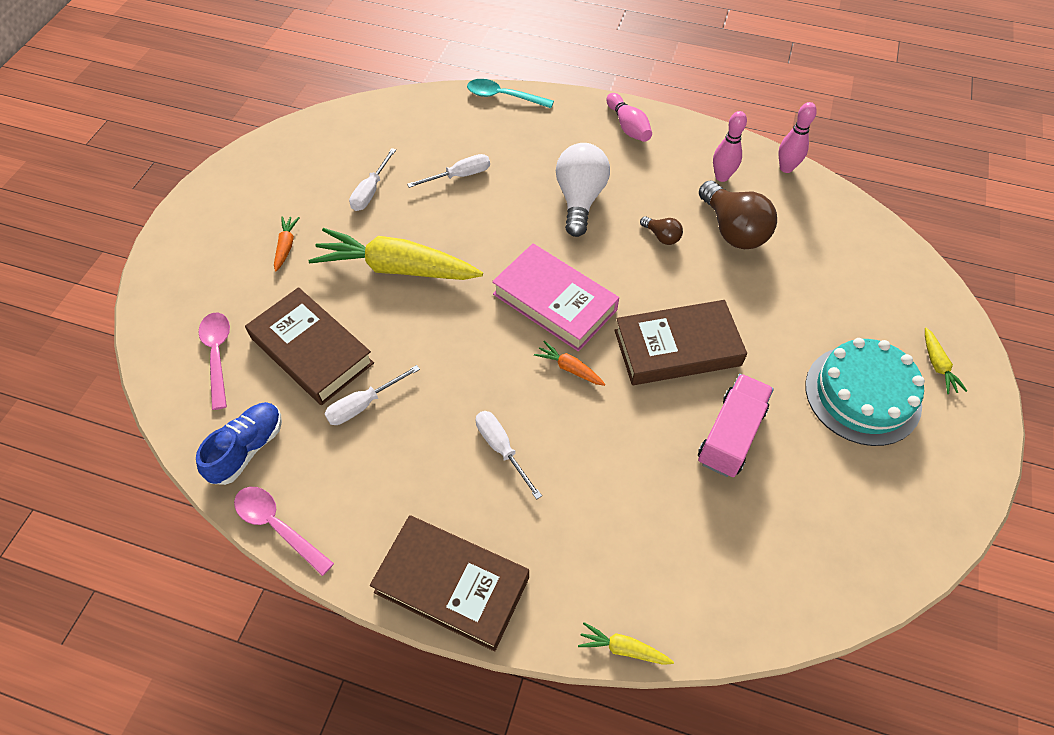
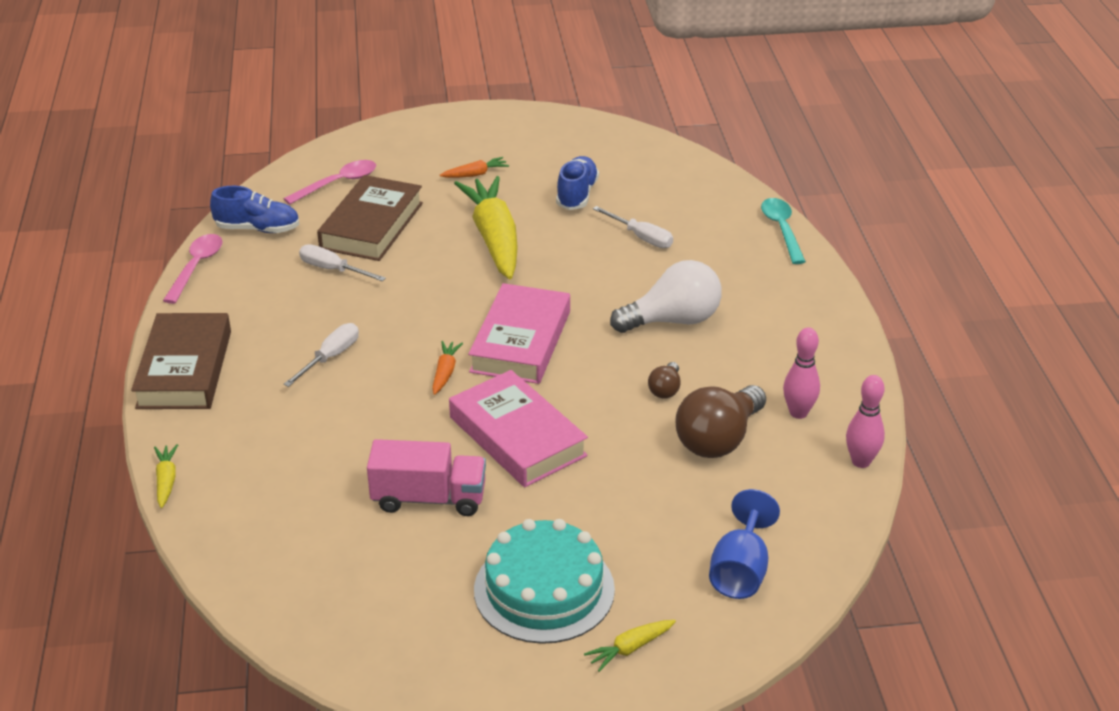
camera: 65 degrees right, 20 degrees down
white screwdriver [349,148,396,211] -> blue shoe [556,156,599,210]
pink bowling pin [607,93,652,142] -> none
brown book [614,300,747,385] -> pink book [449,370,588,487]
none -> blue goblet [709,489,780,599]

